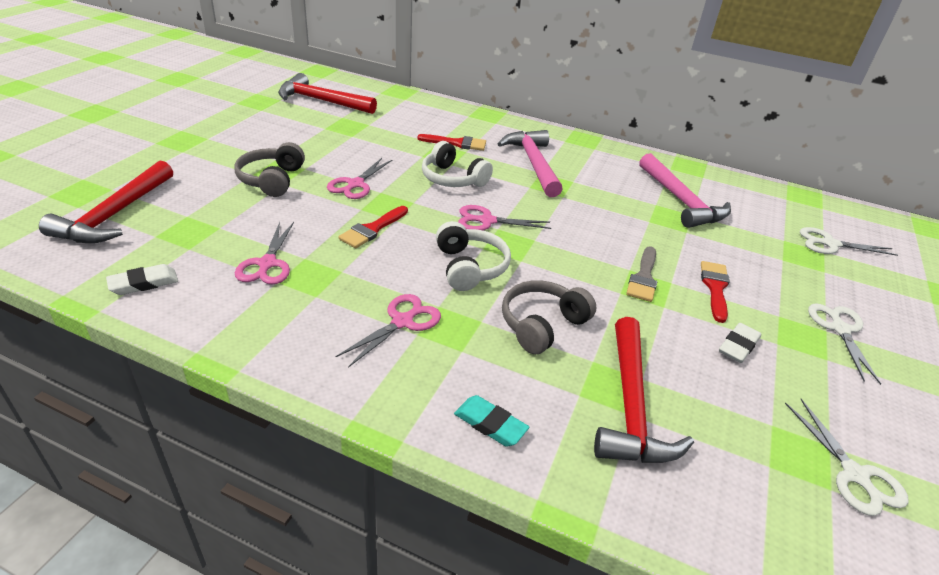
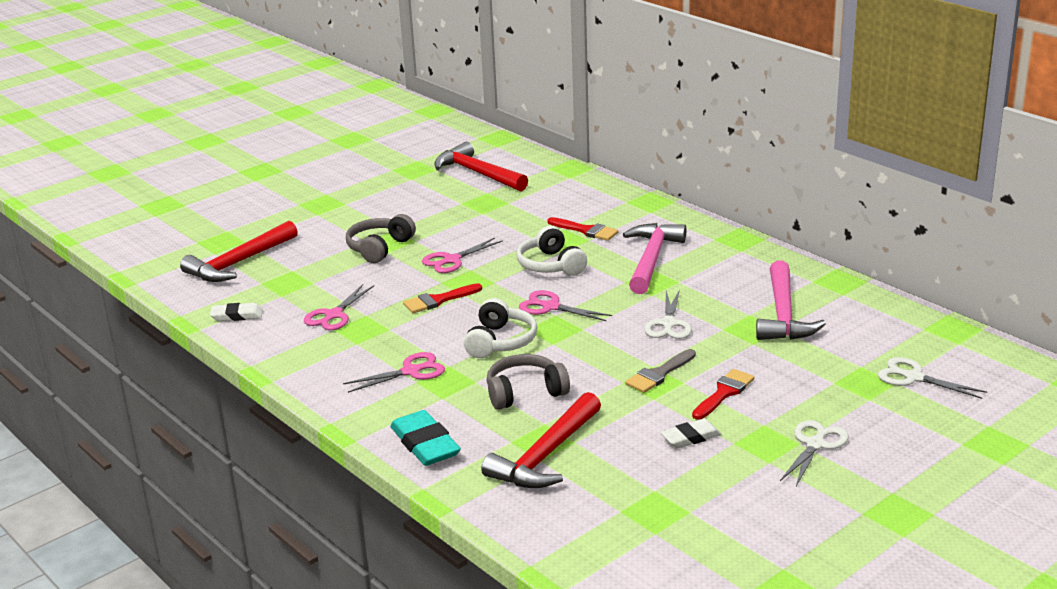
camera: 30 degrees right, 10 degrees down
turquoise eraser [454,395,529,447] -> turquoise eraser [390,410,461,466], size x1.60
white scissors [785,399,909,516] -> white scissors moved to [644,290,692,339]

